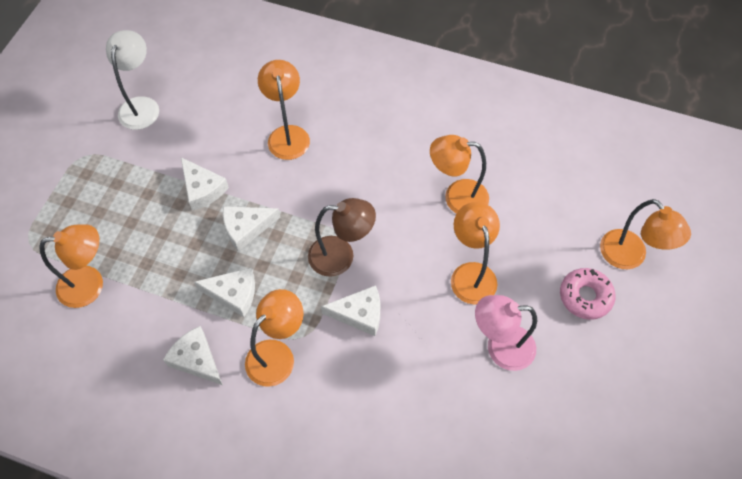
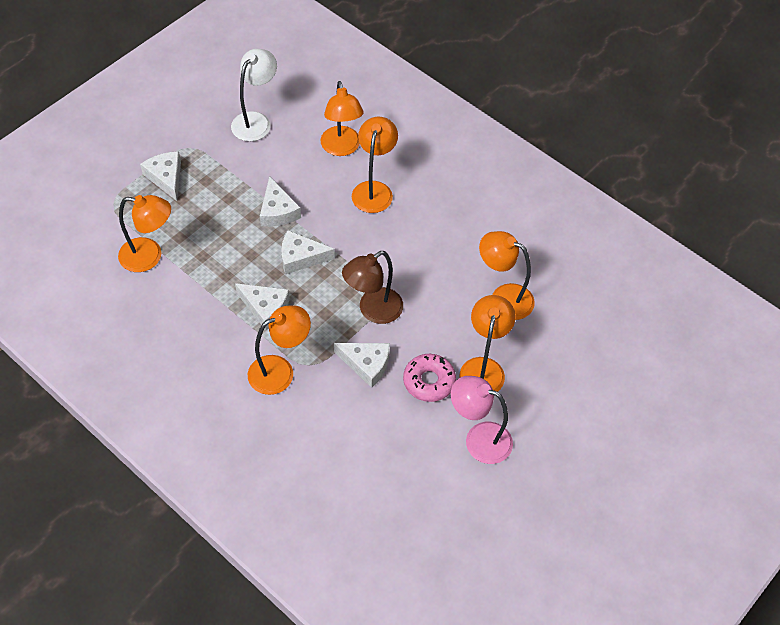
camera: 20 degrees right, 5 degrees down
white cheese [163,326,223,385] -> white cheese moved to [140,152,181,201]
brown lamp [308,198,376,277] -> brown lamp turned 120 degrees clockwise [342,251,403,324]
pink donut [560,268,616,320] -> pink donut moved to [403,354,456,402]
orange lamp [600,199,691,269] -> orange lamp moved to [321,81,364,156]

